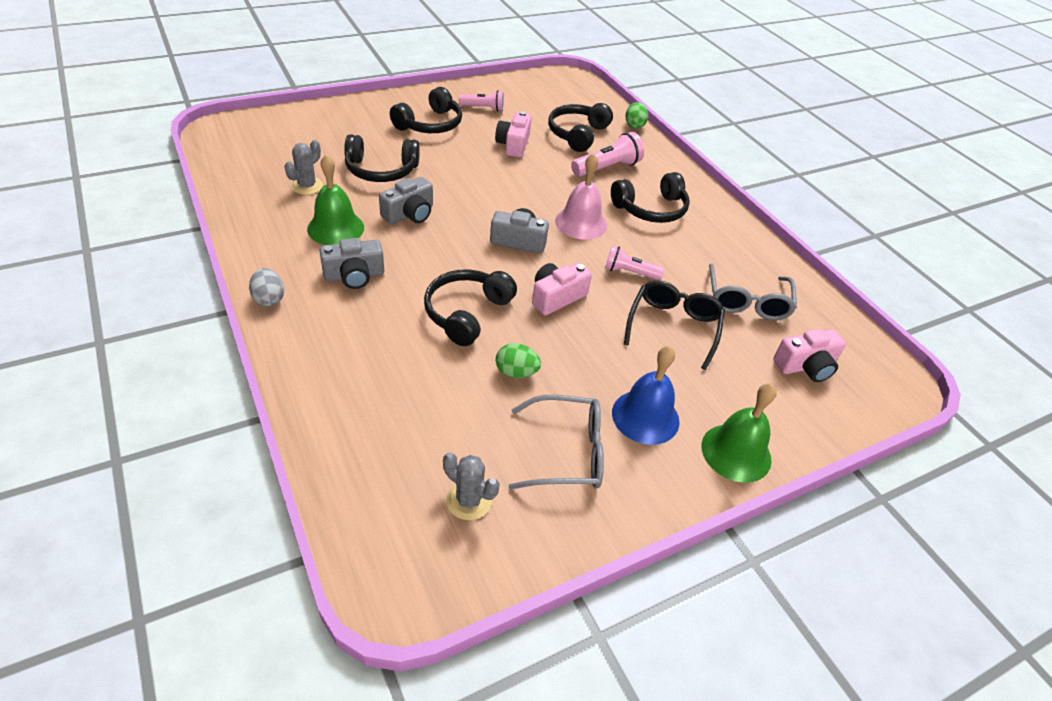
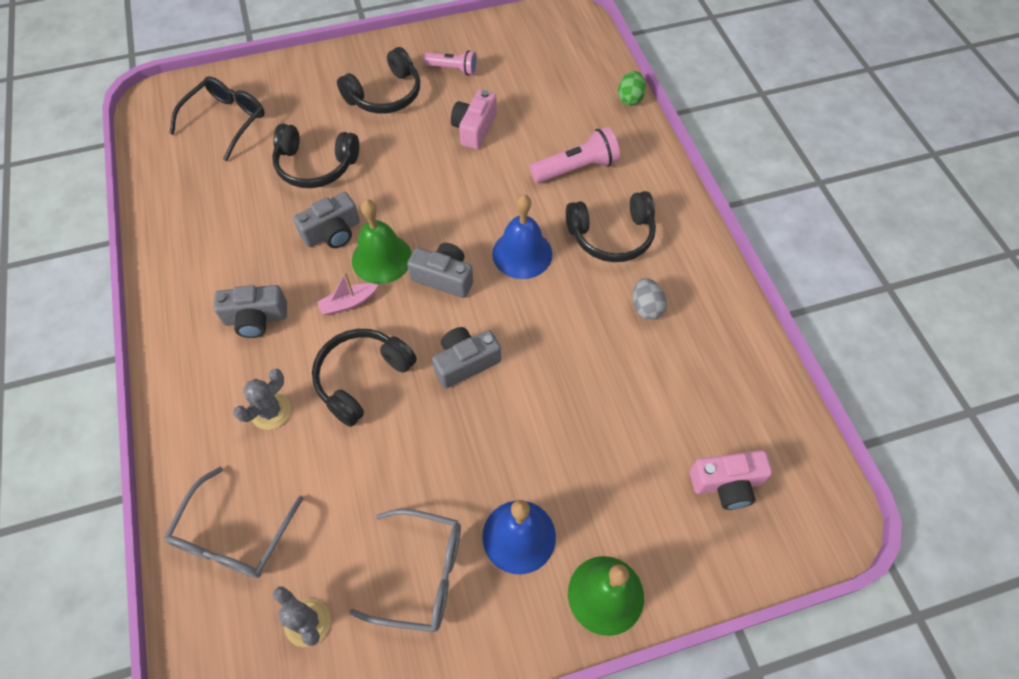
camera: 15 degrees right, 15 degrees up
grey egg [249,268,284,307] -> grey egg moved to [632,278,667,320]
grey cactus [284,140,323,195] -> grey cactus moved to [233,369,291,430]
green bell [307,154,364,245] -> green bell moved to [352,200,412,284]
green egg [496,343,541,378] -> none
pink camera [532,263,592,315] -> grey camera [432,327,501,388]
black headphones [548,103,613,152] -> none
pink bell [555,153,607,240] -> blue bell [492,195,552,279]
pink flashlight [605,245,665,280] -> none
black glasses [624,280,725,370] -> black glasses moved to [169,77,265,161]
grey glasses [709,264,797,320] -> grey glasses moved to [164,467,304,578]
none -> pink boat [317,272,378,315]

